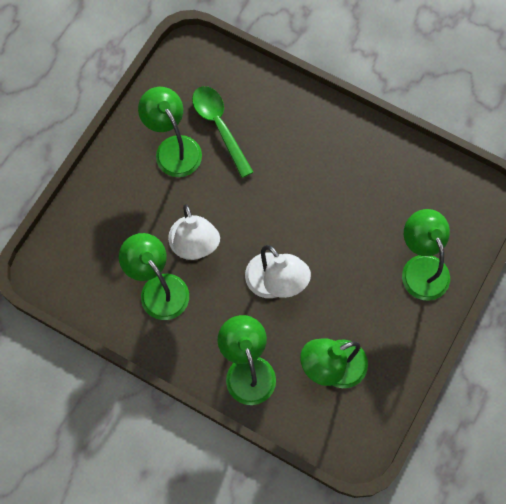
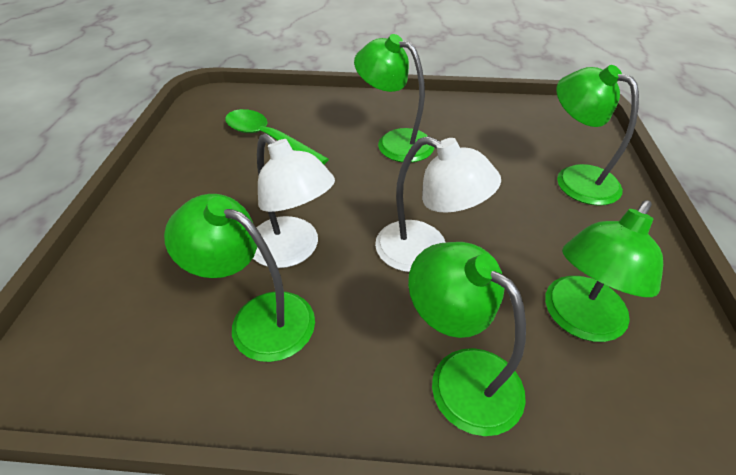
camera: 25 degrees left, 25 degrees down
green lamp [138,87,202,177] -> green lamp moved to [354,34,434,162]

